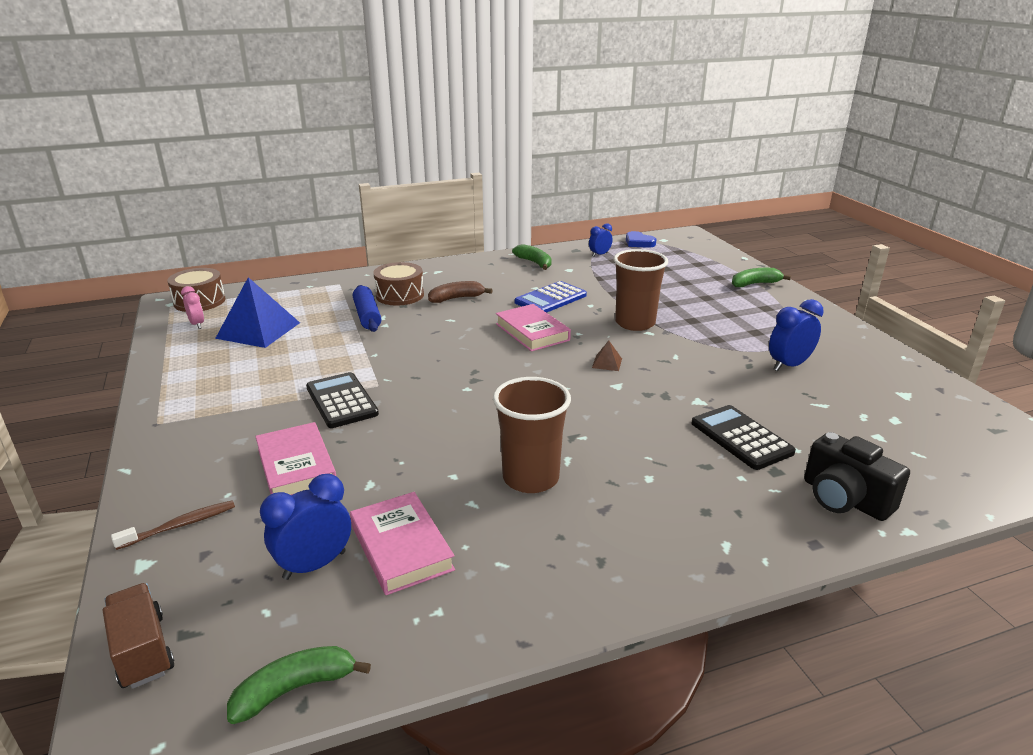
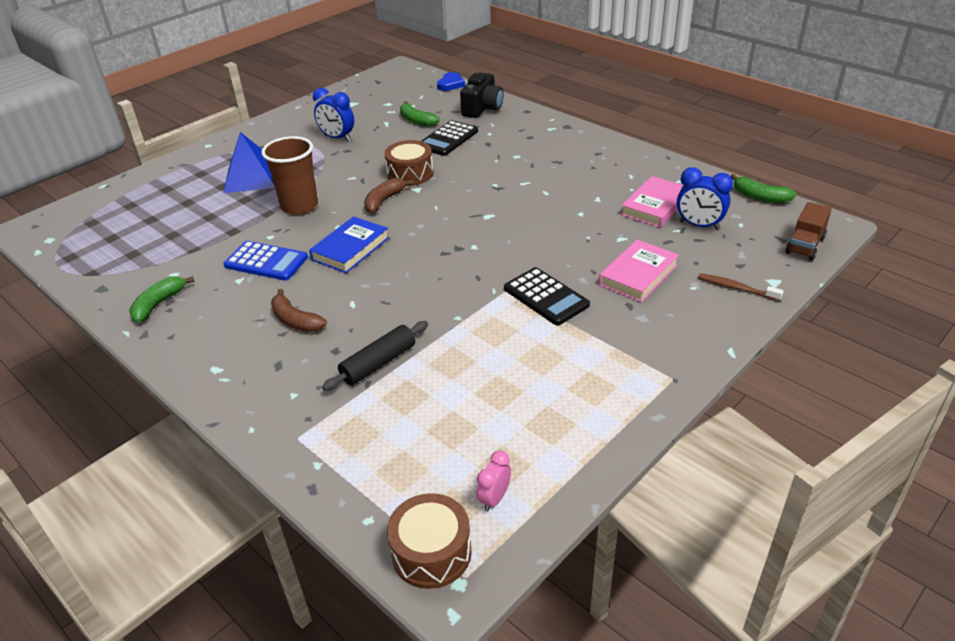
camera: 115 degrees left, 10 degrees up
blue pyramid [215,277,300,348] -> blue pyramid moved to [223,132,275,193]
black calculator [306,372,379,428] -> black calculator turned 75 degrees counterclockwise [504,267,590,325]
blue rolling pin [353,285,381,332] -> black rolling pin [322,321,428,391]
brown drum [373,262,424,305] -> brown drum moved to [384,140,433,186]
brown cup [493,377,571,493] -> none
pink book [496,304,571,352] -> blue book [309,216,389,273]
blue clock [589,223,613,257] -> none
brown pyramid [592,340,622,371] -> brown banana [364,178,413,213]
blue heart [626,231,657,248] -> blue heart moved to [437,72,465,91]
green banana [732,268,791,287] -> green banana moved to [400,101,440,127]

